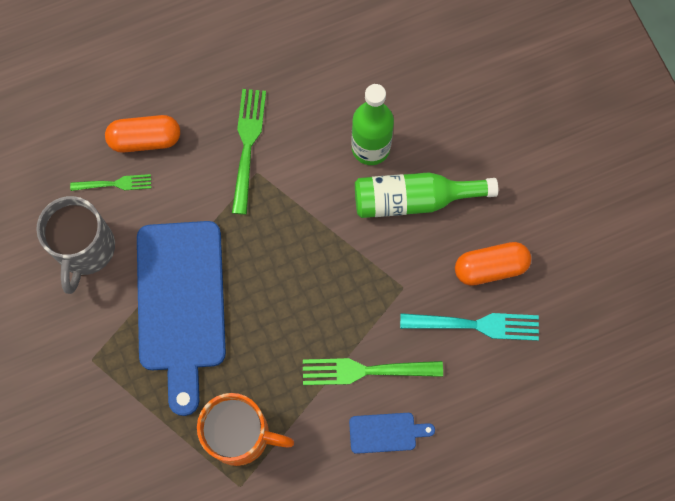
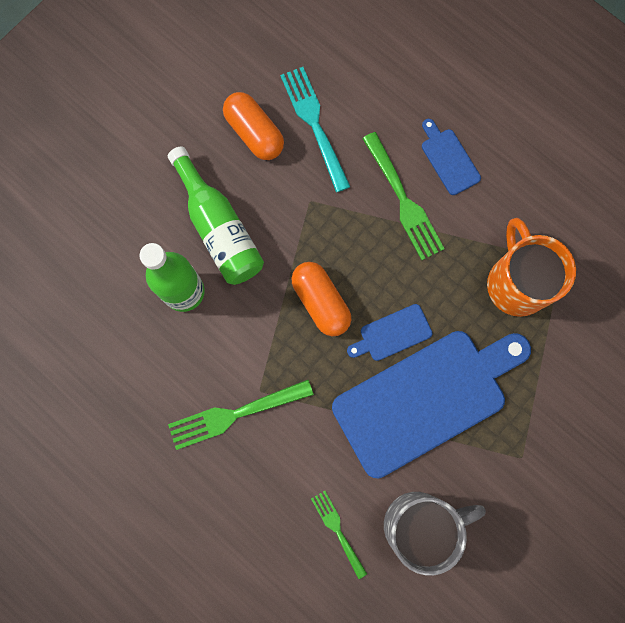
camera: 115 degrees left, 5 degrees up
orange capsule [105,115,180,153] -> orange capsule moved to [291,262,351,336]
none -> blue cutting board [347,304,433,361]

